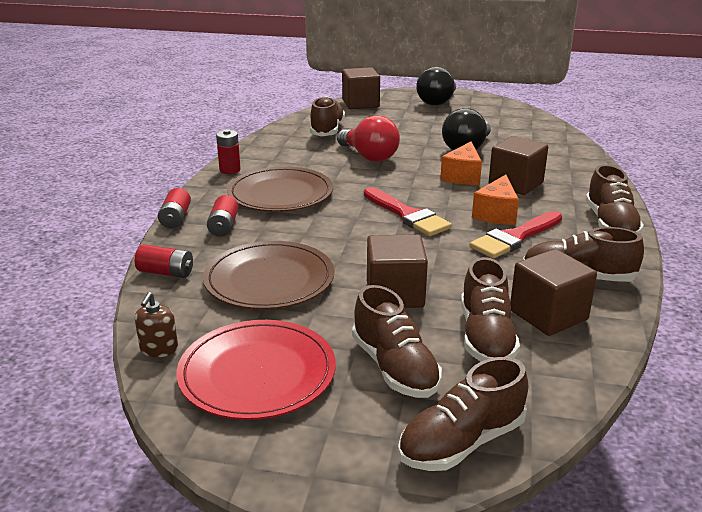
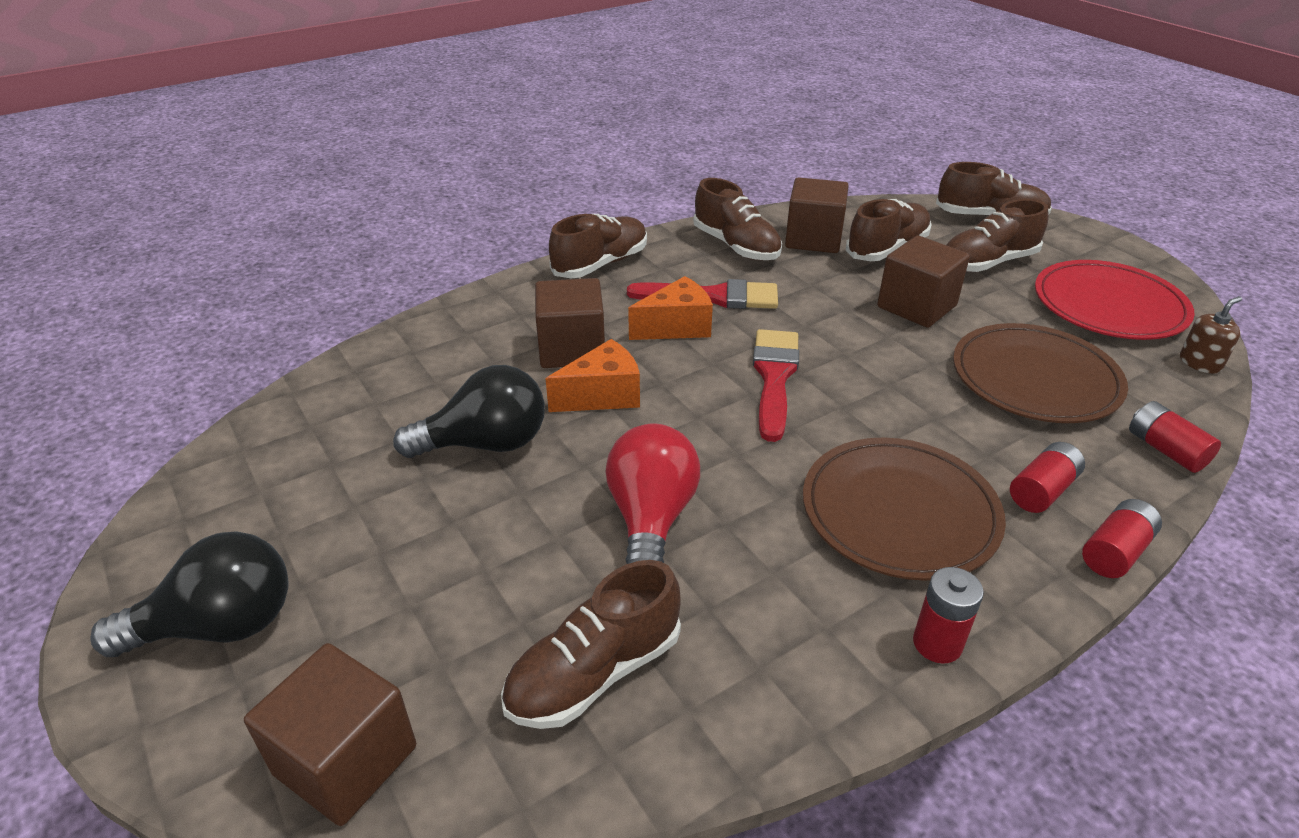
camera: 135 degrees left, 10 degrees up
brown shoe [352,285,442,398] -> brown shoe turned 135 degrees counterclockwise [946,199,1048,272]

